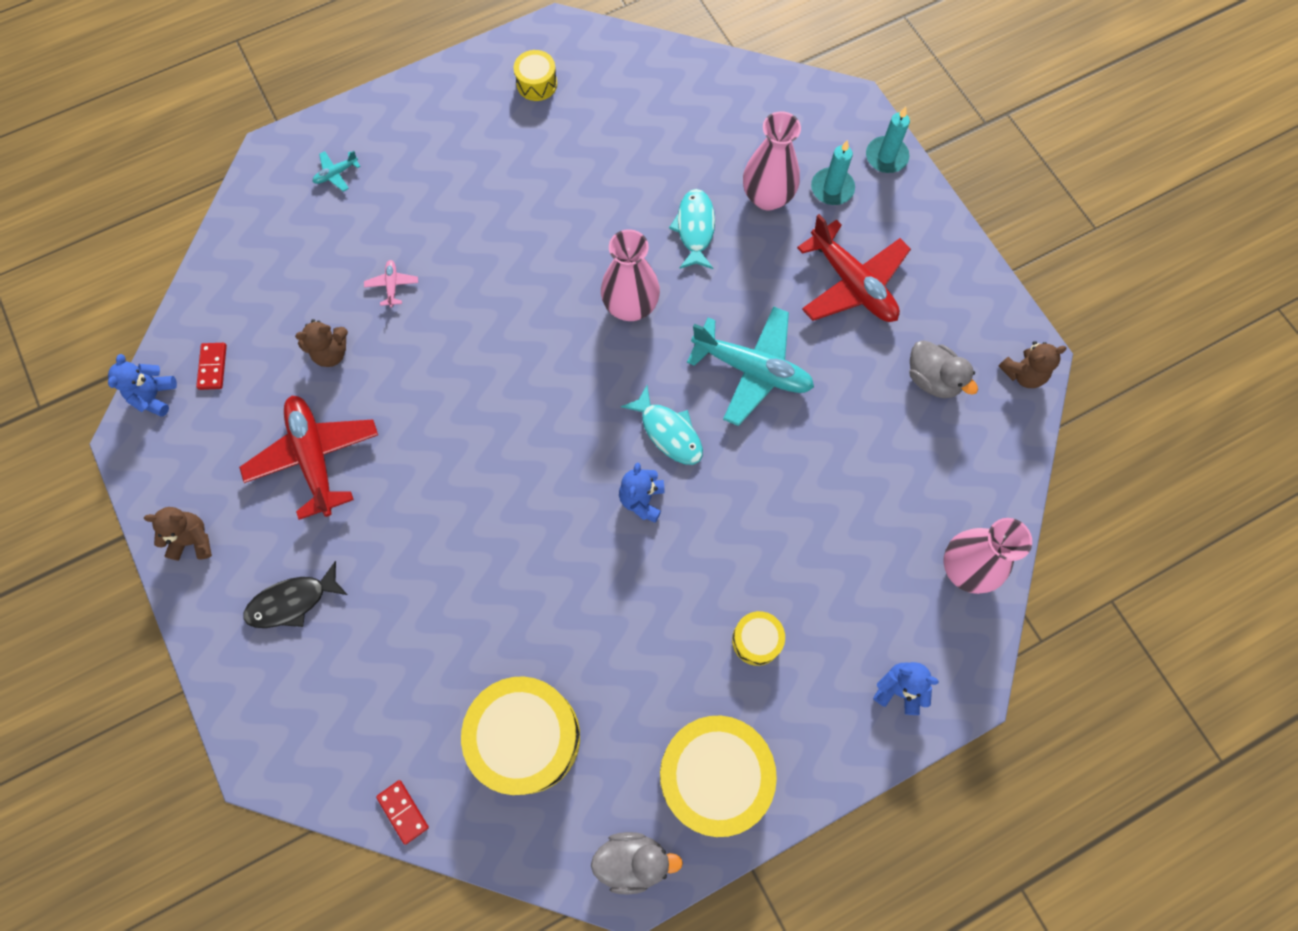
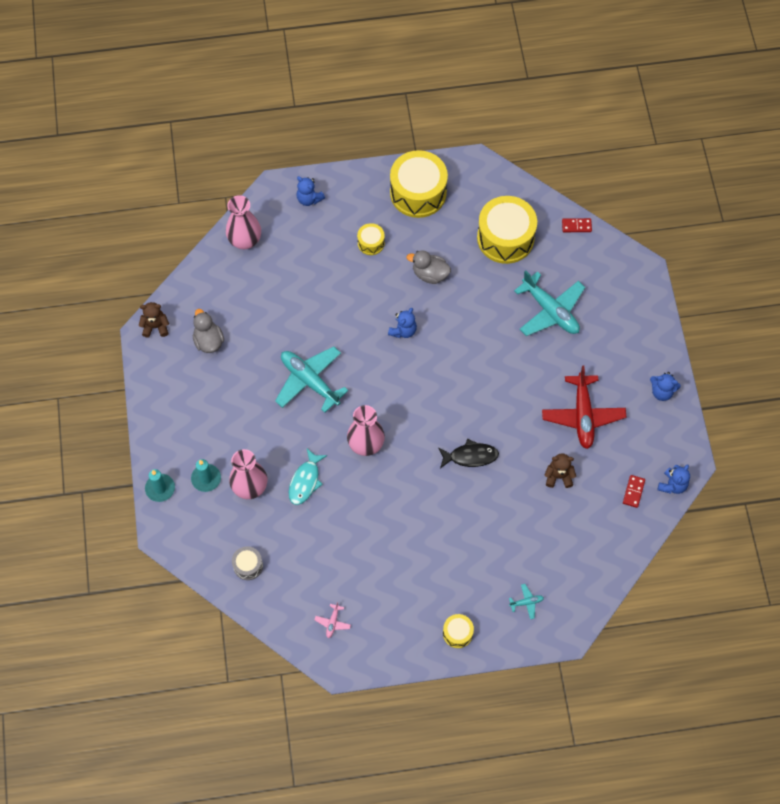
camera: 160 degrees left, 5 degrees down
brown teddy bear [144,507,212,561] -> blue teddy bear [650,372,681,401]
black fish [244,561,348,628] -> black fish moved to [438,439,499,468]
pink plane [364,260,418,307] -> pink plane moved to [314,602,351,638]
red domino [376,780,429,845] -> red domino turned 75 degrees counterclockwise [562,218,592,232]
yellow drum [514,50,557,101] -> yellow drum moved to [443,614,474,648]
grey duck [591,832,683,894] -> grey duck moved to [407,250,451,284]
turquoise fish [621,385,703,465] -> none
red plane [797,214,911,322] -> none
none -> grey drum [232,546,263,580]
none -> turquoise plane [514,270,585,336]

